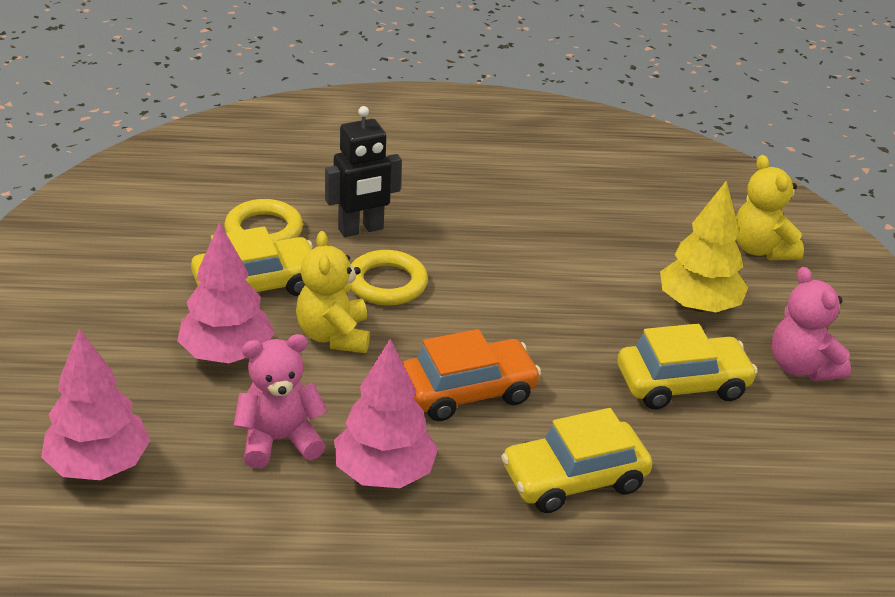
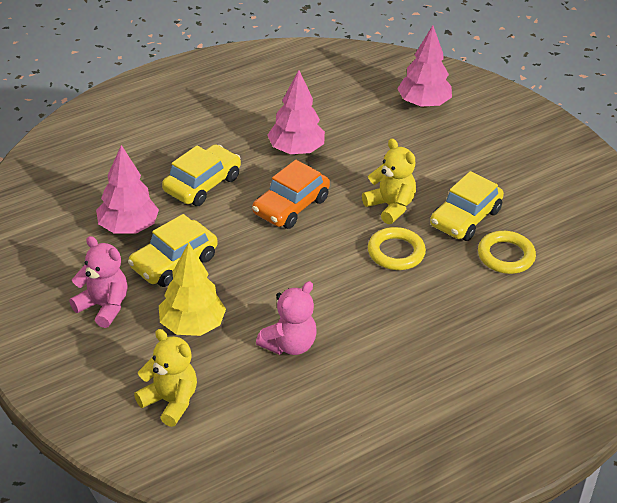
camera: 150 degrees right, 5 degrees up
pink tree [177,222,274,363] -> pink tree moved to [96,145,159,234]
pink teddy bear [234,334,328,468] -> pink teddy bear moved to [256,281,316,355]
black robot [325,106,402,237] -> none

